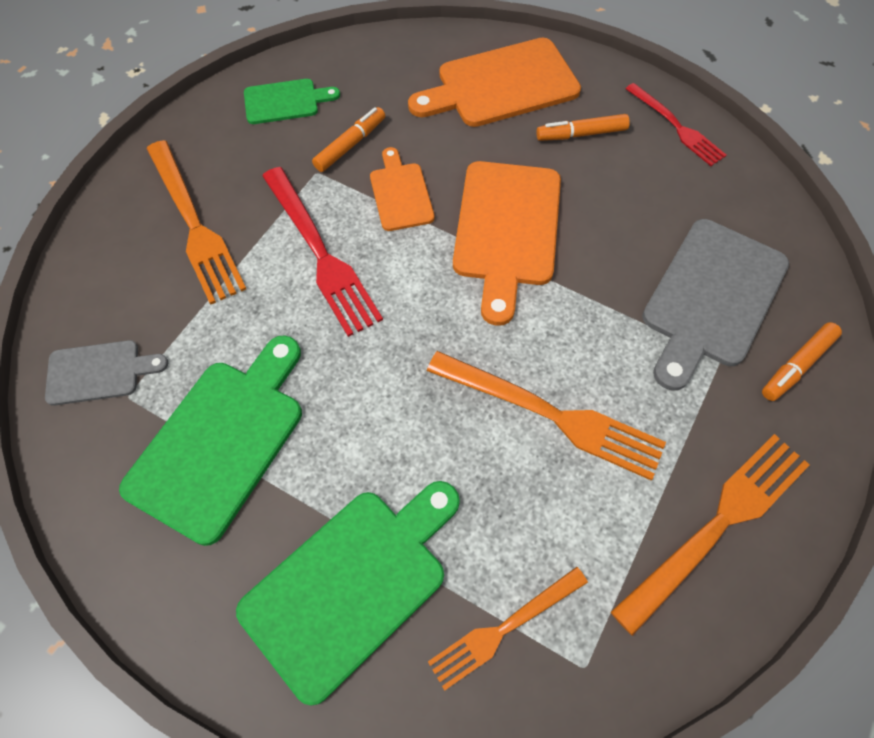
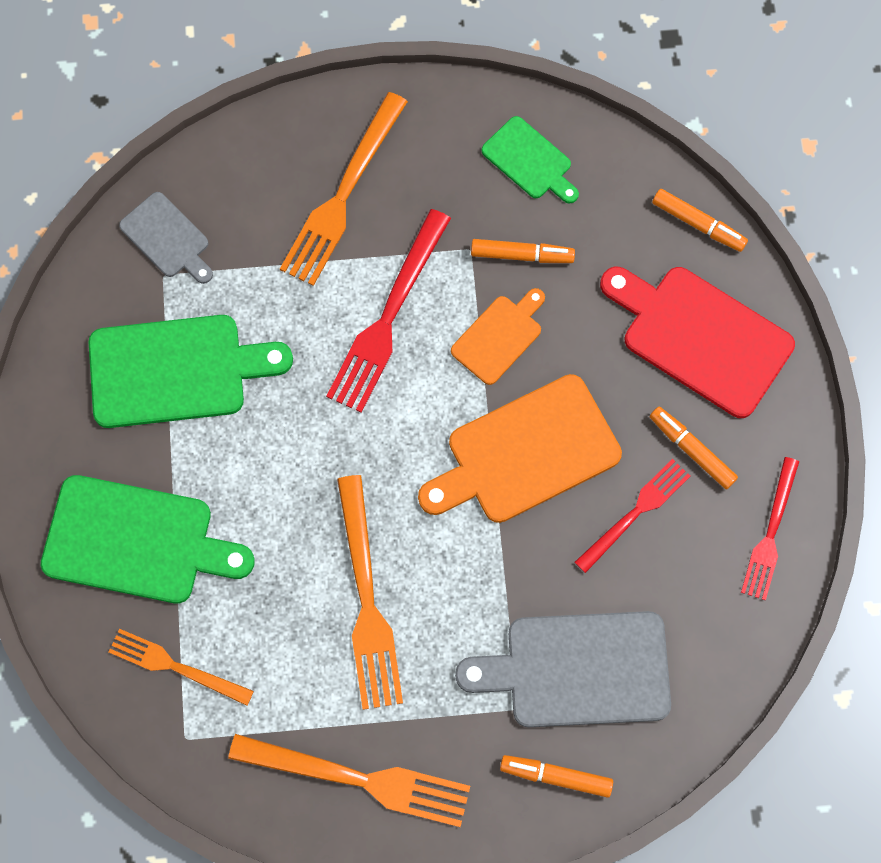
camera: 55 degrees right, 10 degrees up
orange cutting board [408,38,581,127] -> red cutting board [600,267,795,418]
none -> red fork [575,459,690,573]
none -> orange marker [652,189,748,252]

